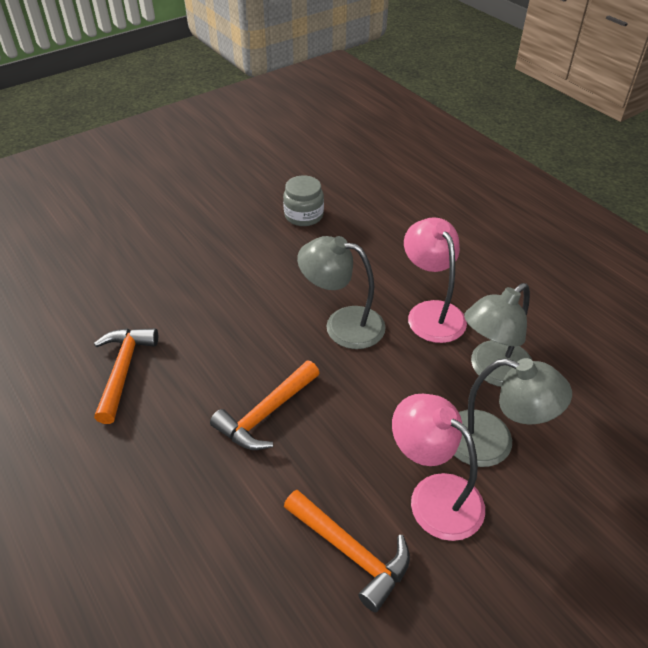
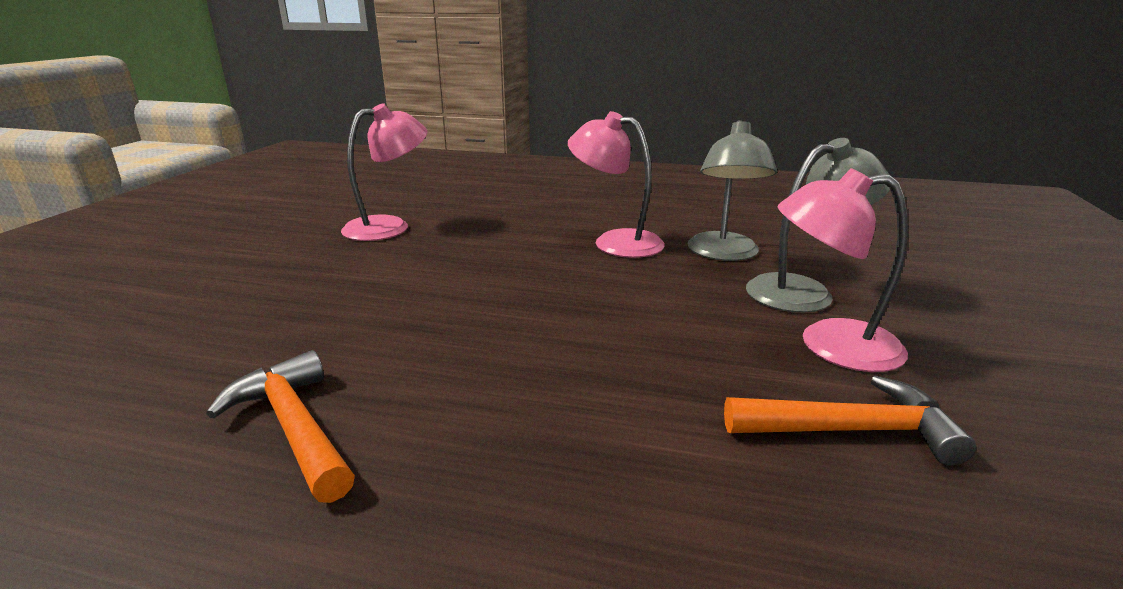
camera: 40 degrees left, 20 degrees down
orange hammer [210,361,319,450] -> none
grey jar [283,175,324,226] -> pink lamp [341,103,428,241]
grey lamp [297,236,386,349] -> none

